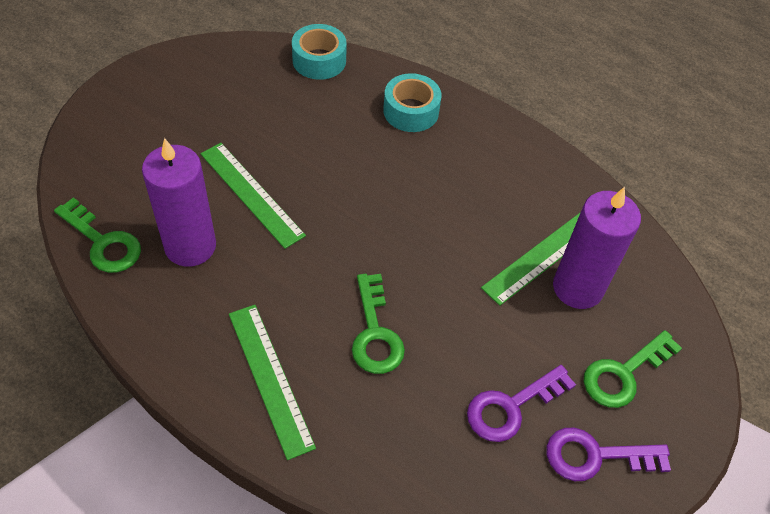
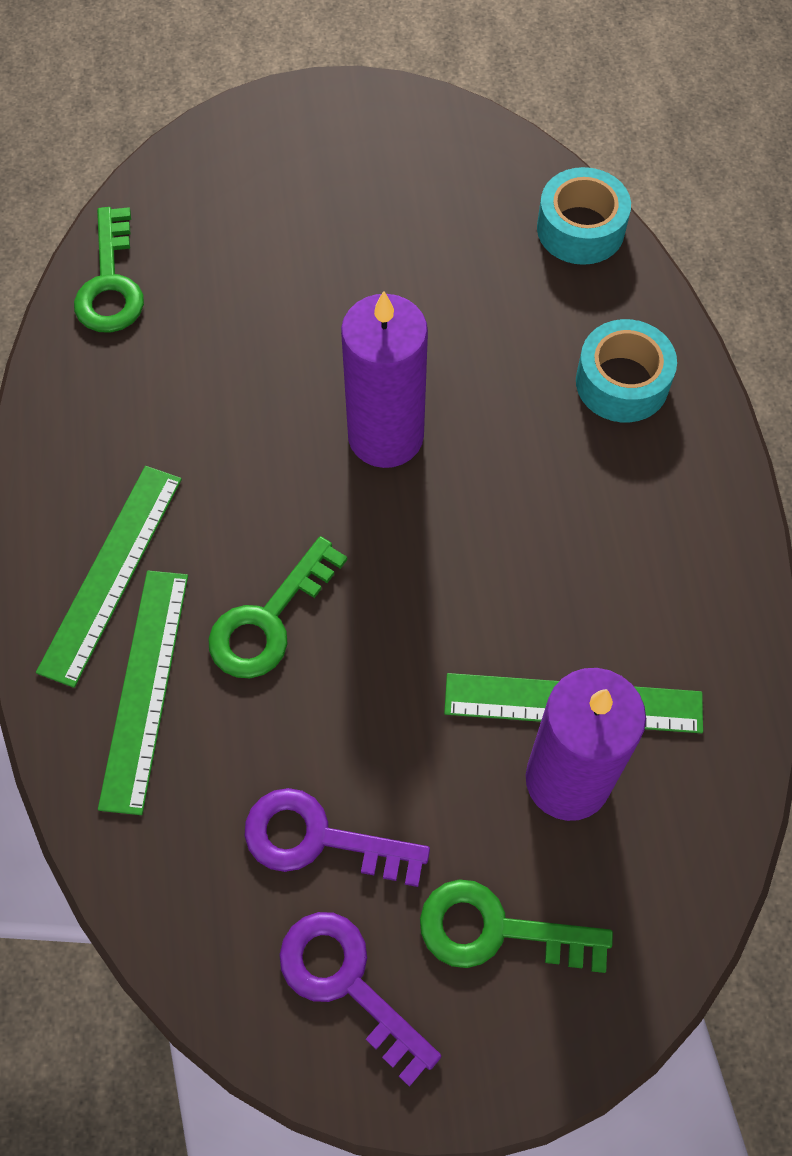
camera: 50 degrees right, 10 degrees up
purple candle [142,138,216,267] -> purple candle moved to [341,291,428,468]
green ruler [200,143,306,249] -> green ruler moved to [98,570,188,815]

